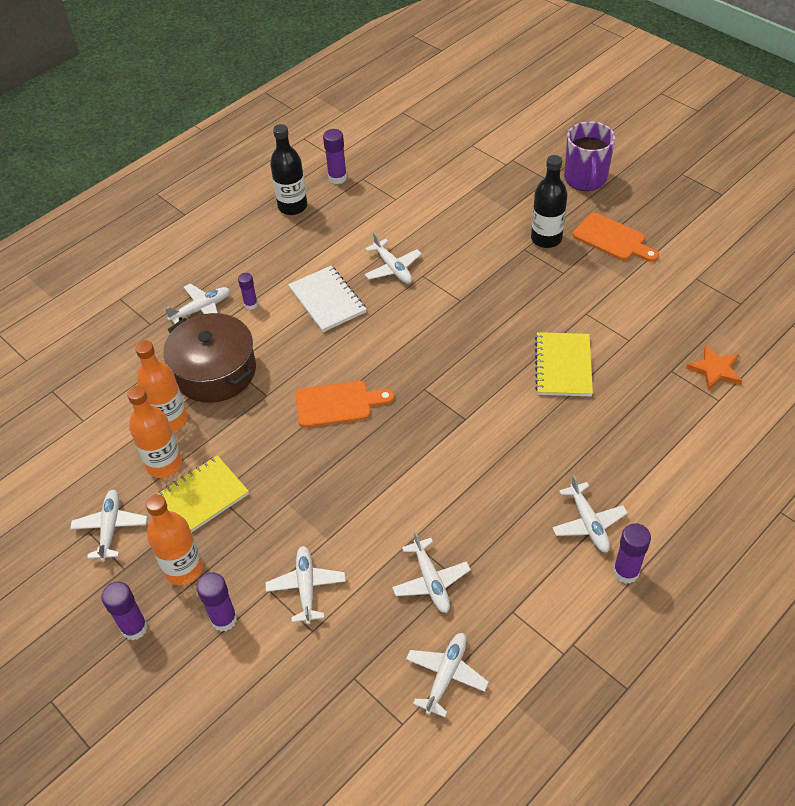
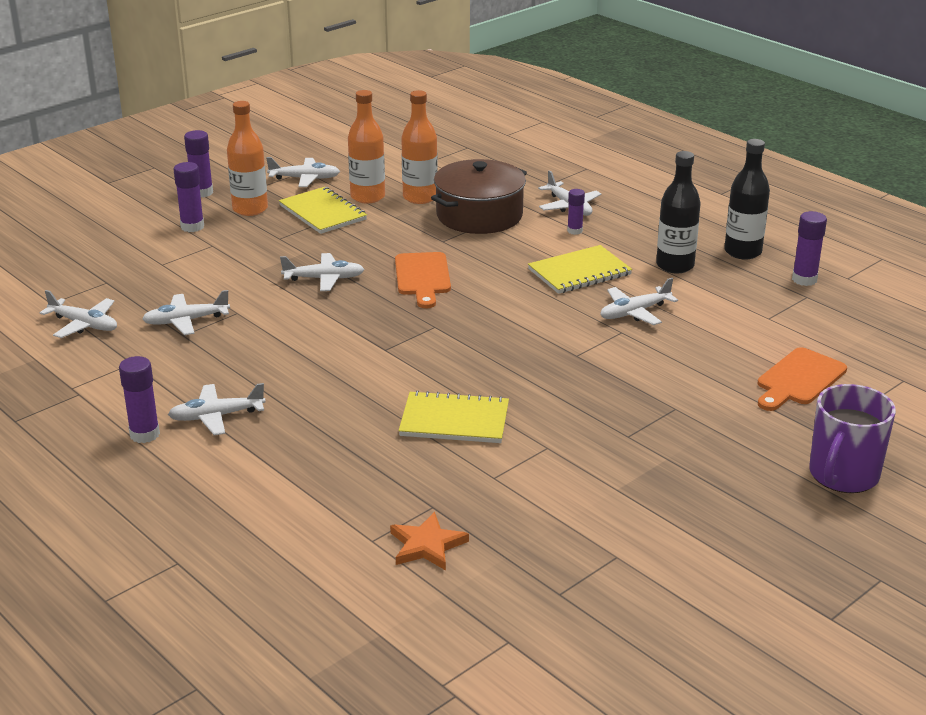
camera: 90 degrees right, 20 degrees down
white plane [265,546,346,624] -> white plane moved to [280,253,365,291]
white notebook [288,266,367,332] -> yellow notebook [528,245,632,294]
black bottle [531,155,567,248] -> black bottle moved to [656,151,701,273]
purple mug [564,121,615,191] -> purple mug turned 60 degrees counterclockwise [809,384,896,493]
orange cutting board [573,213,659,262] -> orange cutting board moved to [758,347,847,411]

